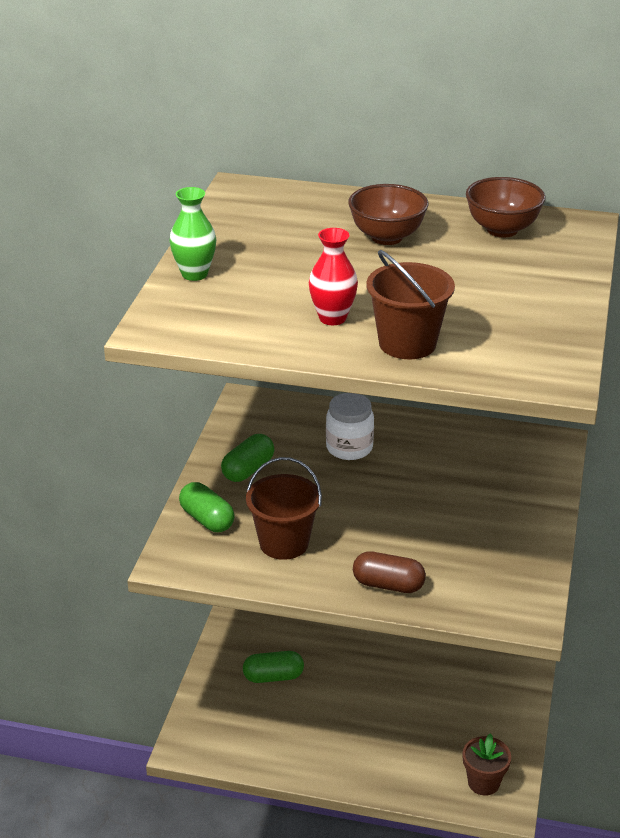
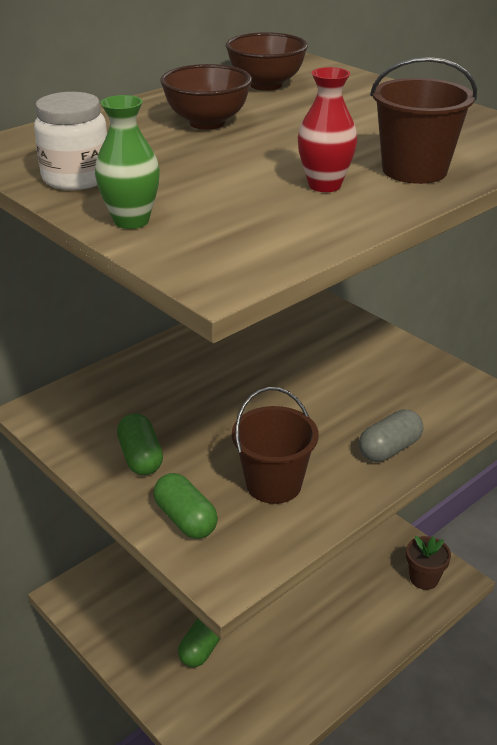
camera: 55 degrees left, 0 degrees up
green capsule [179,482,235,532] -> green capsule turned 60 degrees clockwise [153,473,218,539]
white jar [326,393,374,460] -> white jar moved to [34,92,107,190]
brown capsule [353,551,426,593] -> grey capsule [359,409,423,462]

